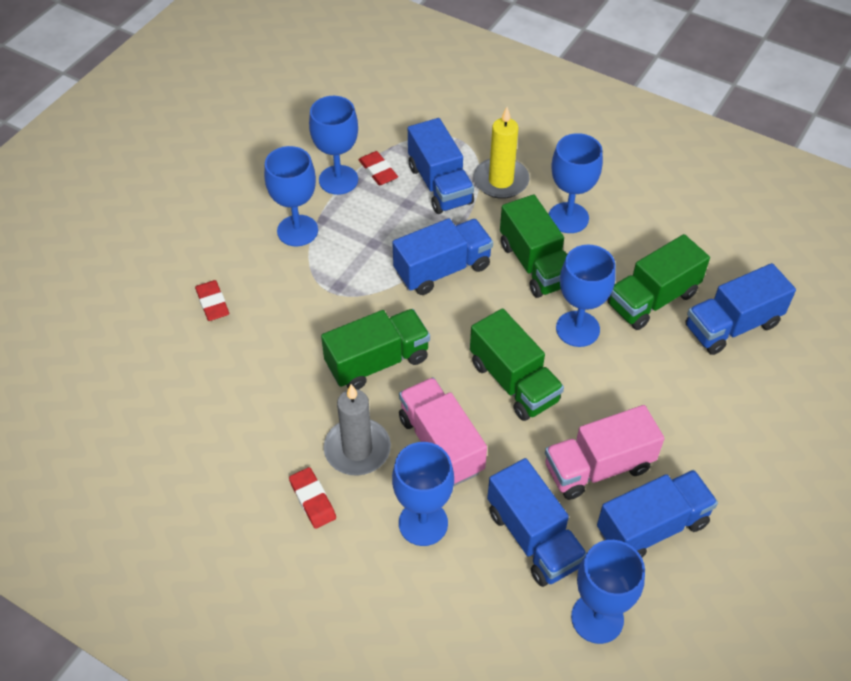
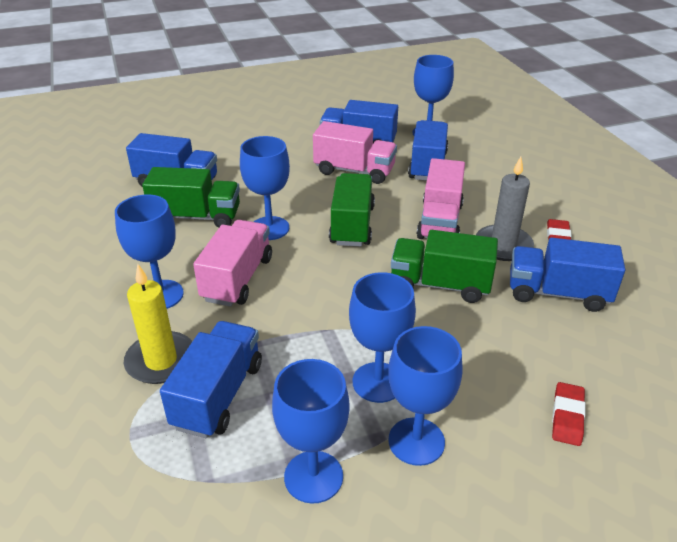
camera: 140 degrees left, 15 degrees down
red eraser [358,151,398,186] -> none
blue truck [392,218,493,295] -> blue truck moved to [510,238,625,312]
blue goblet [392,442,454,546] -> blue goblet moved to [349,272,416,403]
green truck [500,195,567,298] -> pink truck [193,220,272,307]

